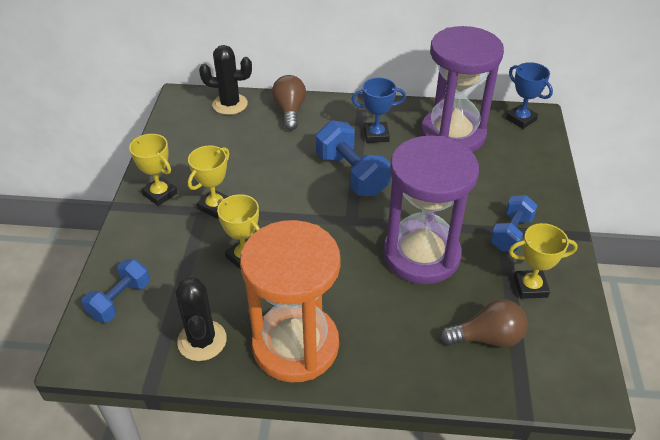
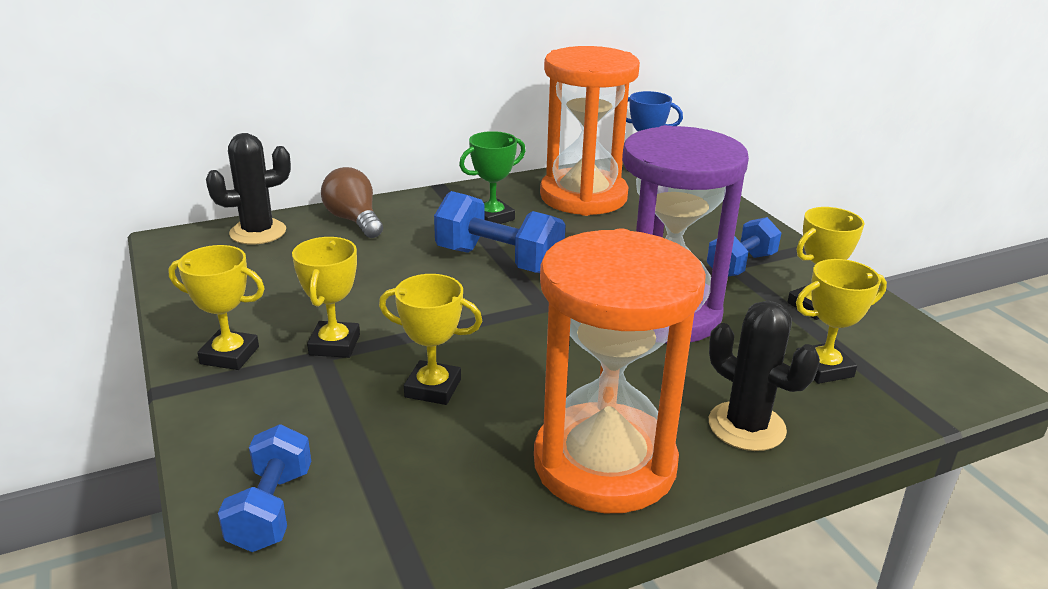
camera: 30 degrees left, 15 degrees down
black cactus [175,277,227,361] -> black cactus moved to [709,301,820,451]
blue trophy [351,77,406,143] -> green trophy [459,131,526,224]
purple hourglass [421,26,504,152] -> orange hourglass [540,46,640,216]
brown light bulb [440,299,528,347] -> yellow trophy [796,259,887,384]
blue dumbbell [490,195,538,251] -> blue dumbbell turned 45 degrees clockwise [707,217,781,276]

